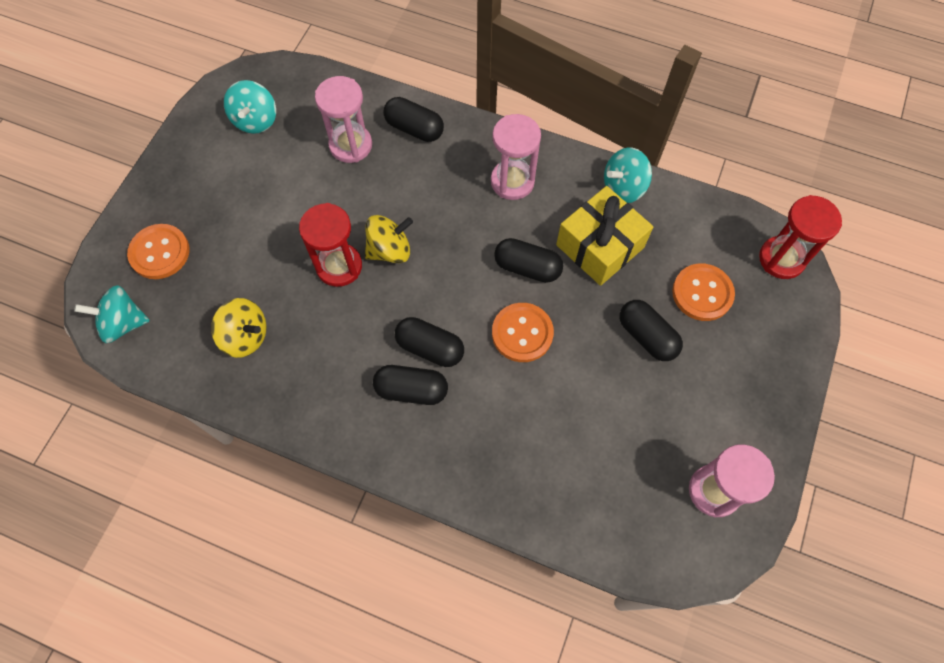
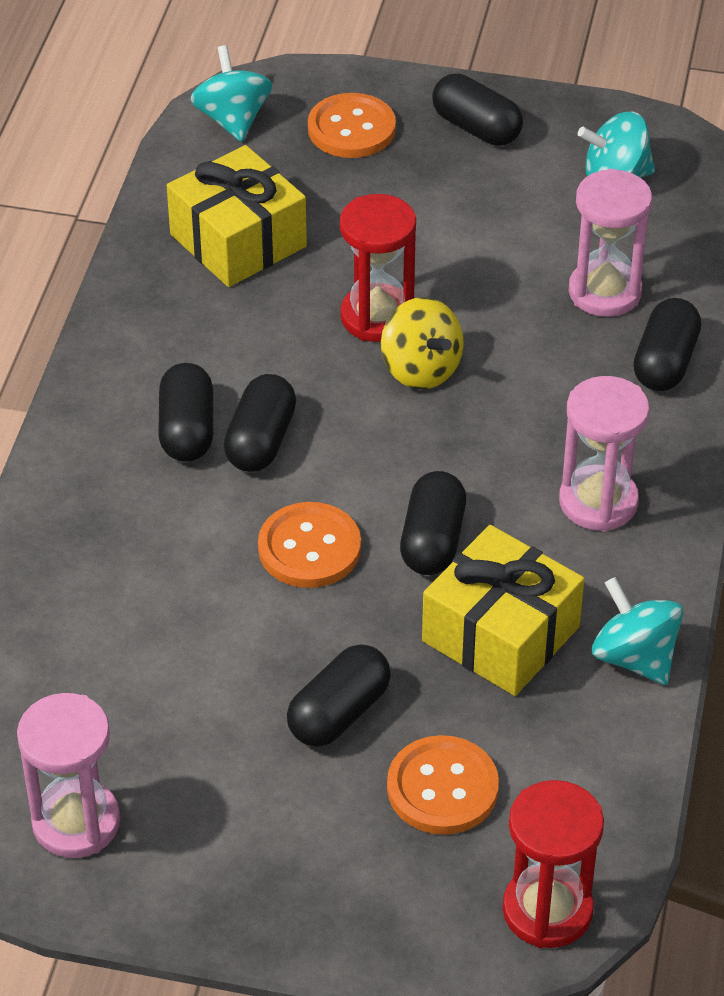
camera: 80 degrees right, 20 degrees down
yellow spinning top [211,298,266,358] -> yellow gift [167,145,307,287]
none -> black capsule [432,74,523,146]

